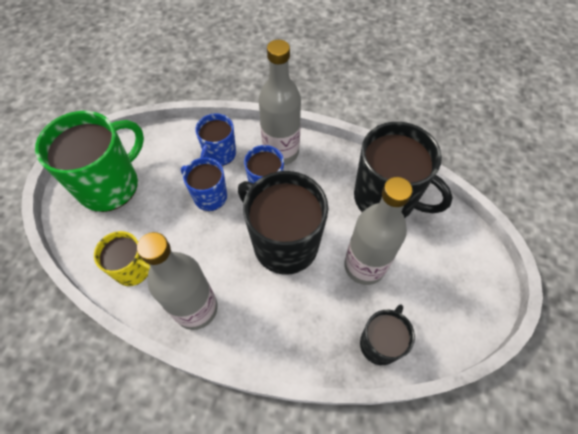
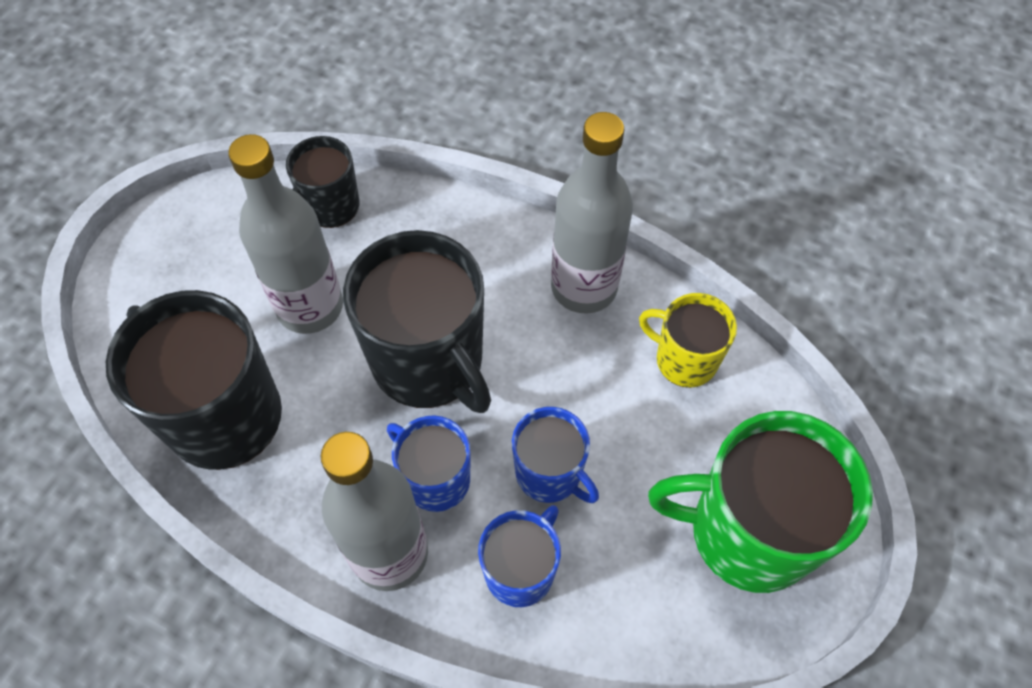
camera: 170 degrees left, 0 degrees up
green mug [35,111,144,212] -> green mug turned 45 degrees clockwise [648,411,873,593]

